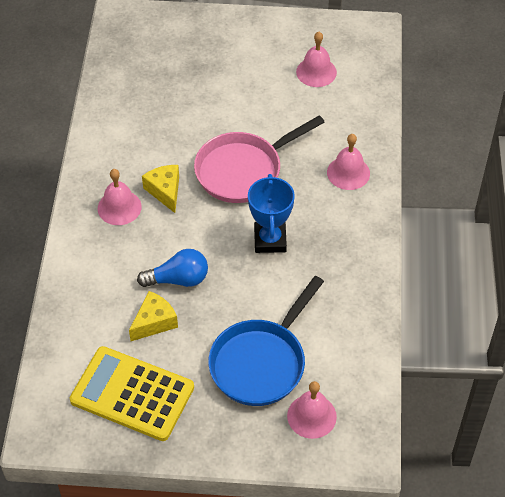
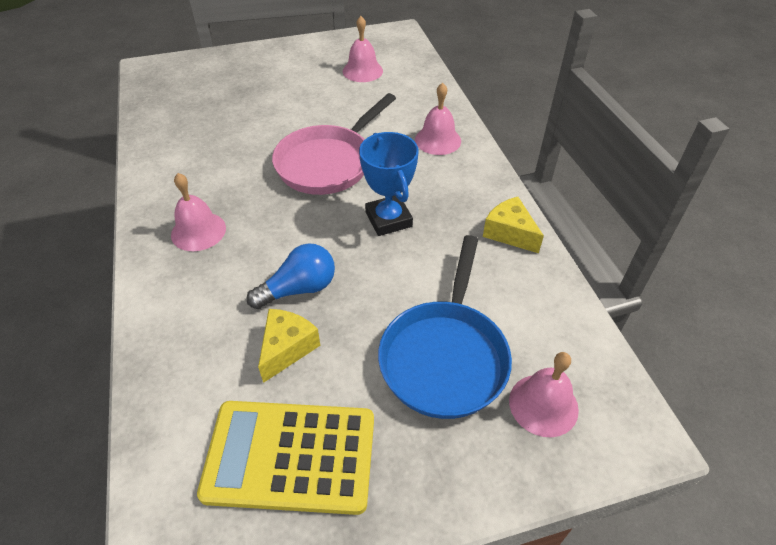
camera: 20 degrees left, 5 degrees down
yellow cheese [142,165,179,213] -> yellow cheese moved to [483,197,544,253]

